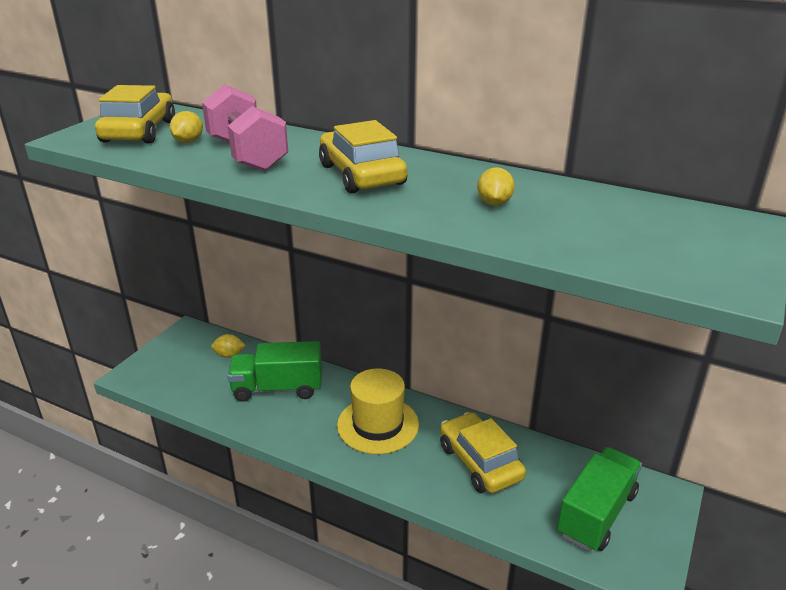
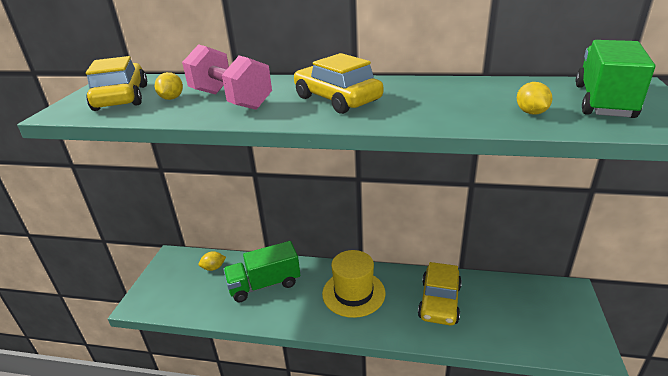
camera: 15 degrees left, 0 degrees up
yellow car [440,412,526,493] -> yellow car turned 120 degrees counterclockwise [418,262,462,325]
yellow lemon [477,167,515,206] -> yellow lemon moved to [517,82,552,114]
green truck [557,447,642,552] -> green truck moved to [575,40,655,118]

